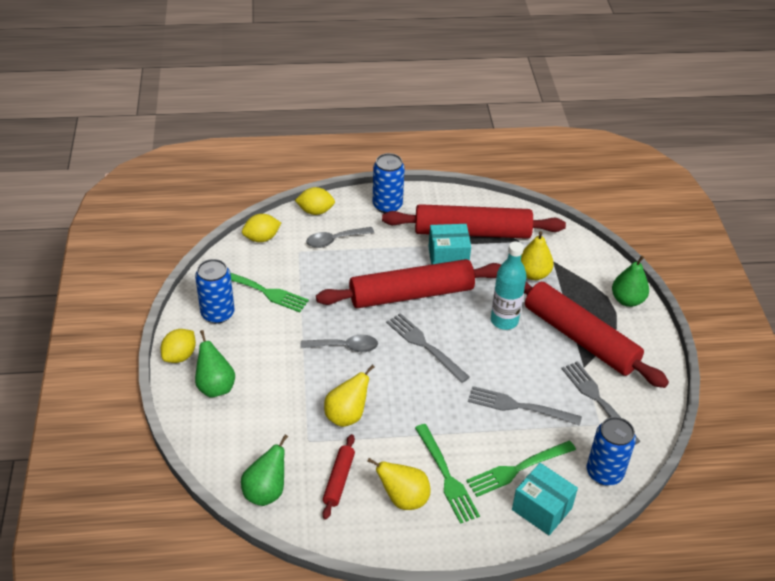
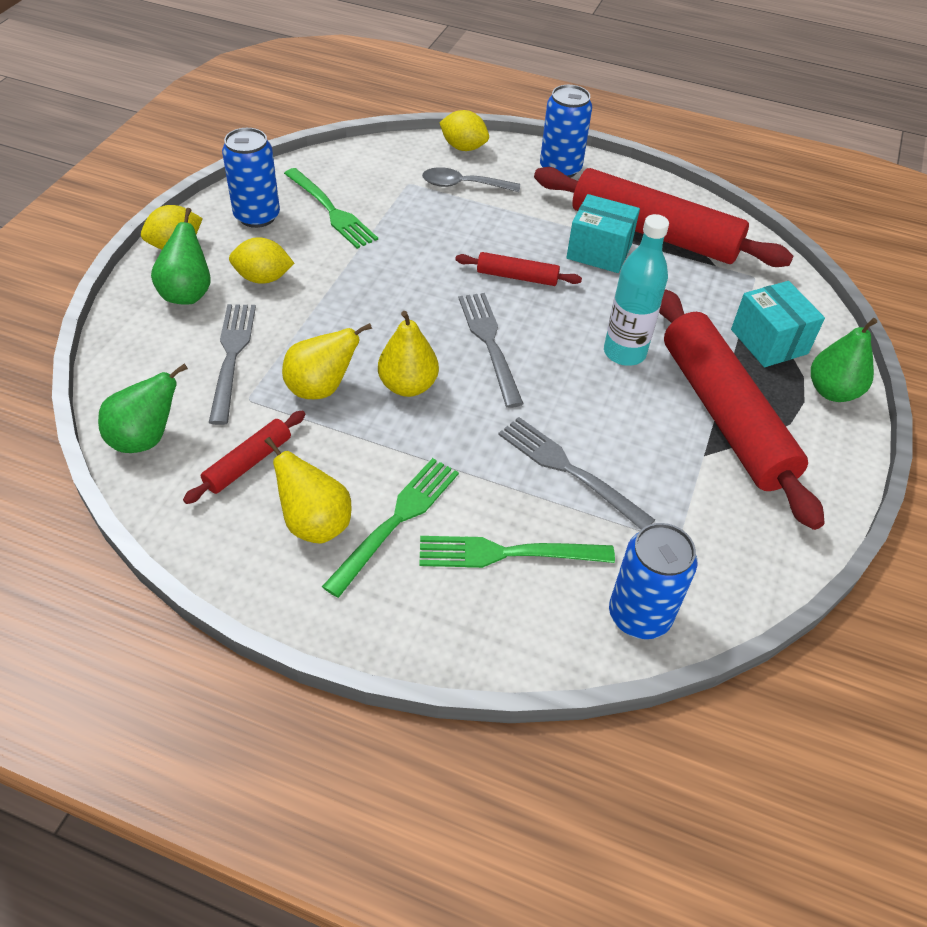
camera: 25 degrees right, 5 degrees up
yellow lemon [242,214,281,242] -> yellow lemon moved to [229,237,294,284]
grey spoon [300,334,378,352] -> none
red rolling pin [316,259,501,308] -> red rolling pin [455,252,582,286], size x0.45
green fork [415,424,480,524] -> green fork turned 150 degrees counterclockwise [322,458,459,598]
turquoise box [512,463,578,535] -> turquoise box moved to [731,281,825,367]
yellow pear [521,231,554,280] -> yellow pear moved to [378,311,439,397]
grey fork [561,361,641,445] -> grey fork moved to [209,304,256,425]

